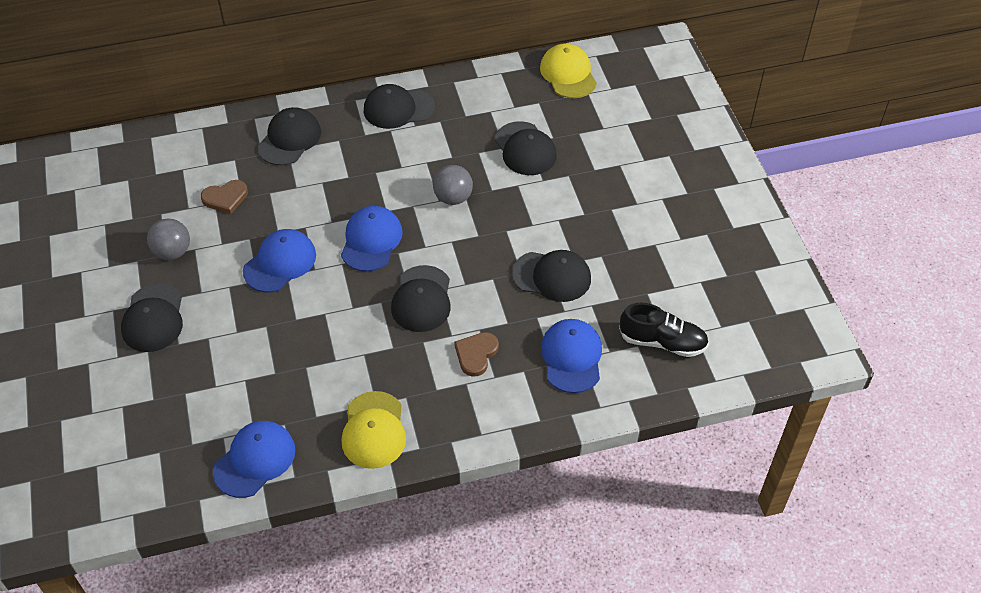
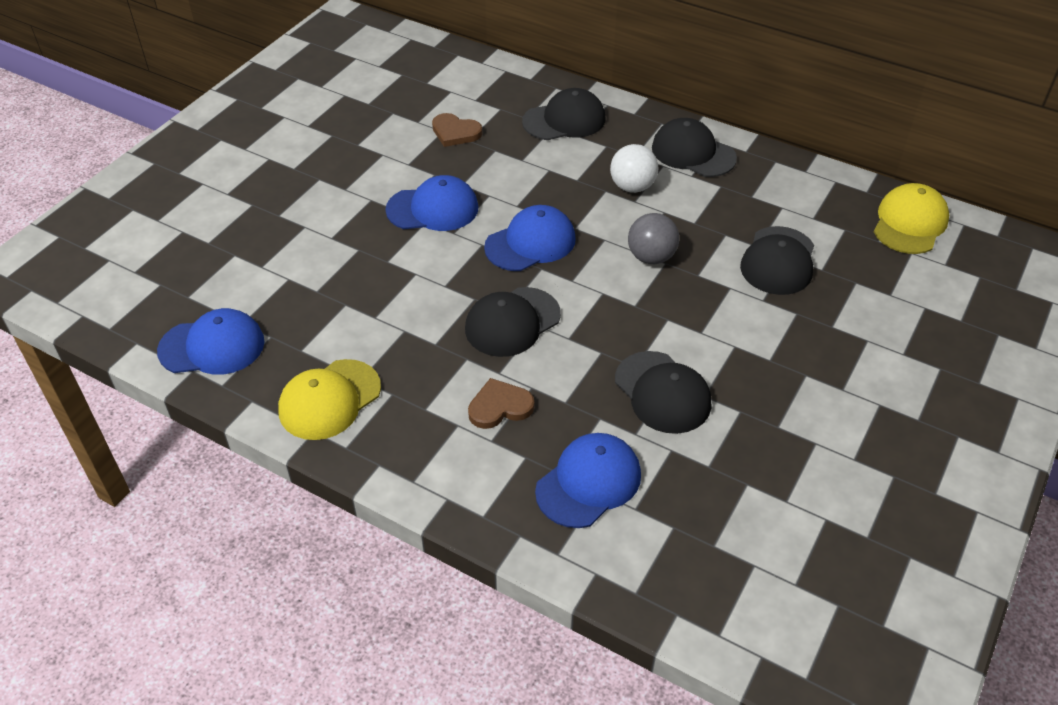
camera: 45 degrees right, 5 degrees down
black cap [121,284,183,352] -> none
grey ball [147,218,190,260] -> none
black shoe [619,303,709,357] -> none
none -> white ball [610,144,658,193]

